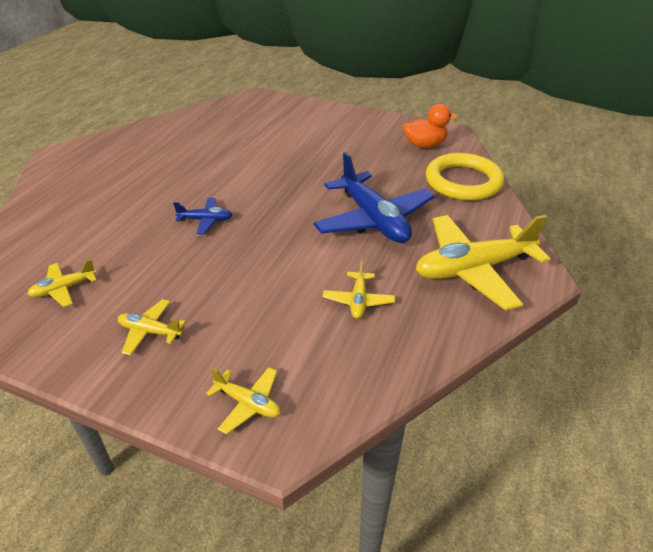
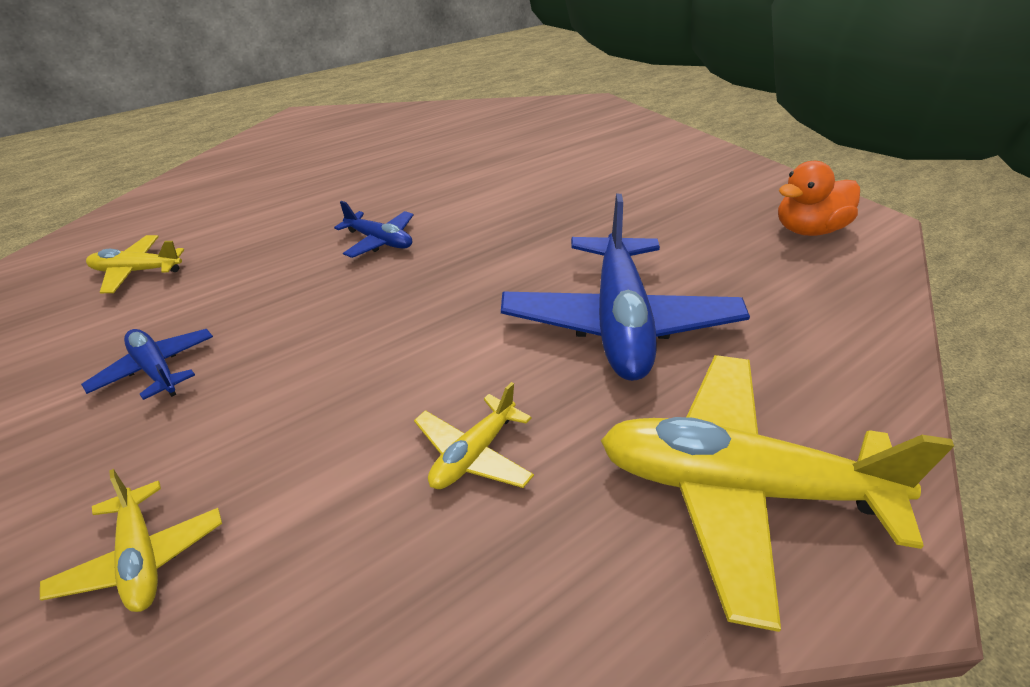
camera: 30 degrees right, 0 degrees up
yellow plane [118,299,186,355] -> blue plane [81,329,213,400]
orange duck [403,104,458,148] -> orange duck turned 135 degrees clockwise [778,161,860,236]
yellow ring [426,153,504,200] -> none

